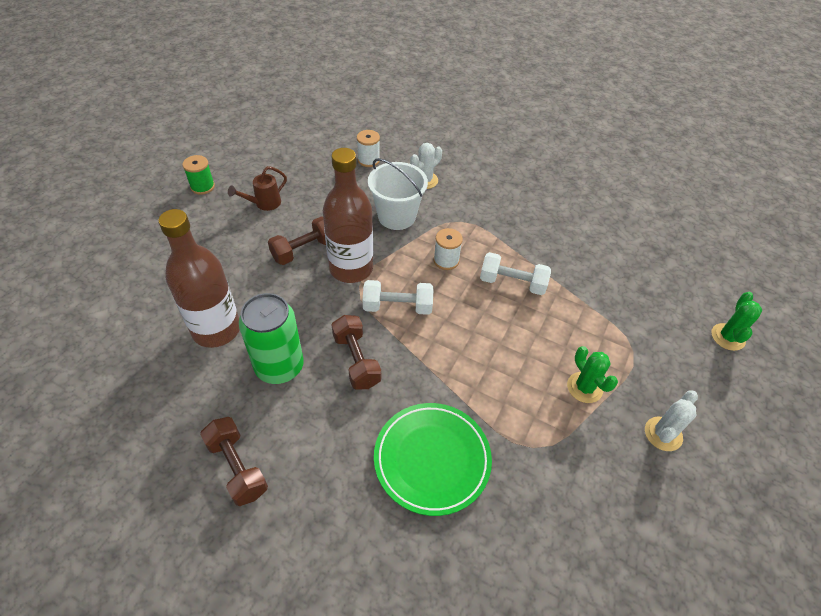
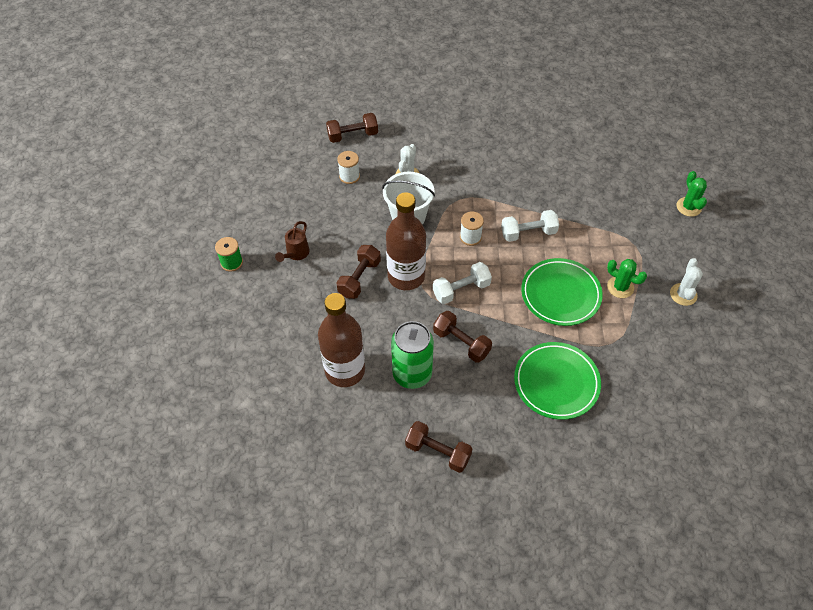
camera: 25 degrees left, 5 degrees up
none -> brown dumbbell [326,113,378,143]
none -> green plate [521,258,603,326]

